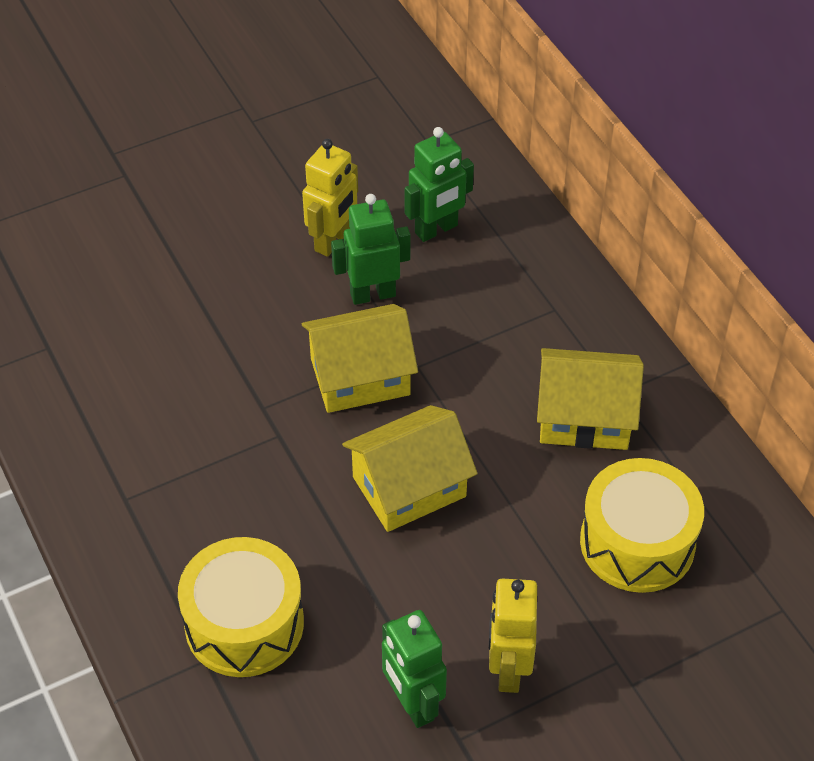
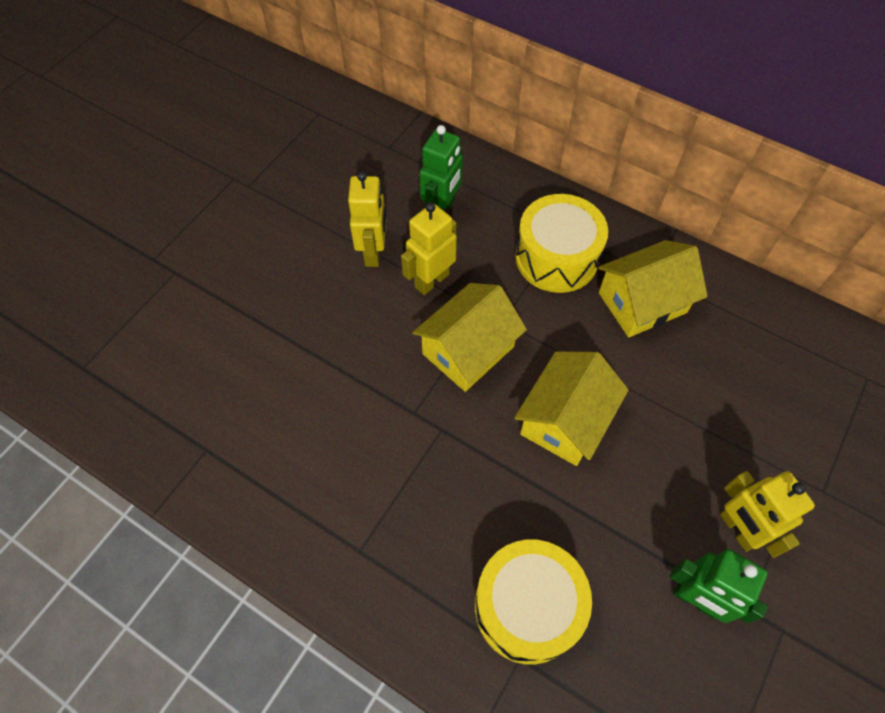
camera: 30 degrees left, 10 degrees up
green robot [331,194,410,305] -> yellow robot [401,202,457,295]
yellow drum [580,458,704,593] -> yellow drum moved to [515,194,608,293]

